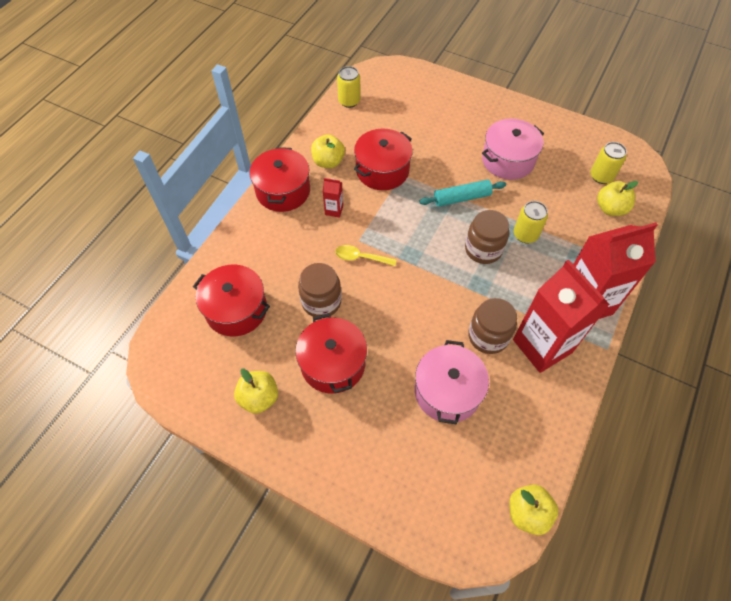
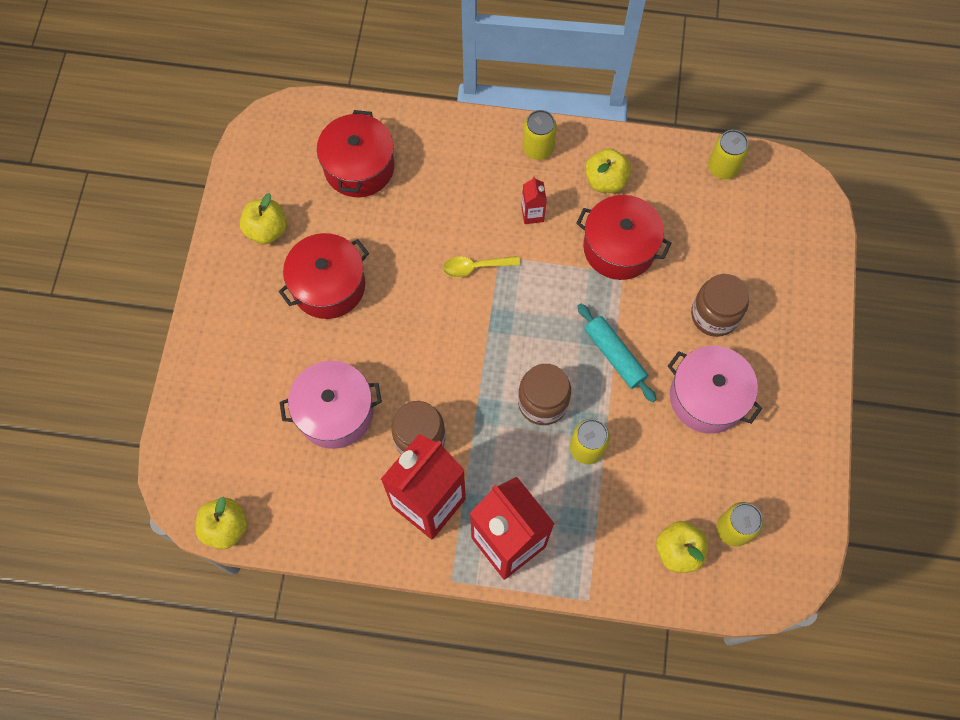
camera: 70 degrees right, 10 degrees up
red pot [249,147,310,212] -> yellow can [522,110,557,160]
brown jar [298,263,341,317] -> brown jar moved to [691,274,749,337]
yellow spoon [335,245,397,266] -> yellow spoon turned 90 degrees counterclockwise [443,256,520,278]

